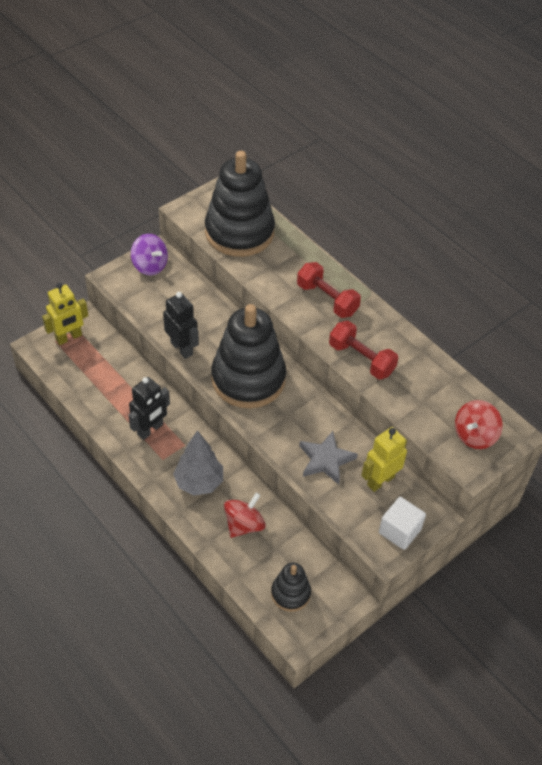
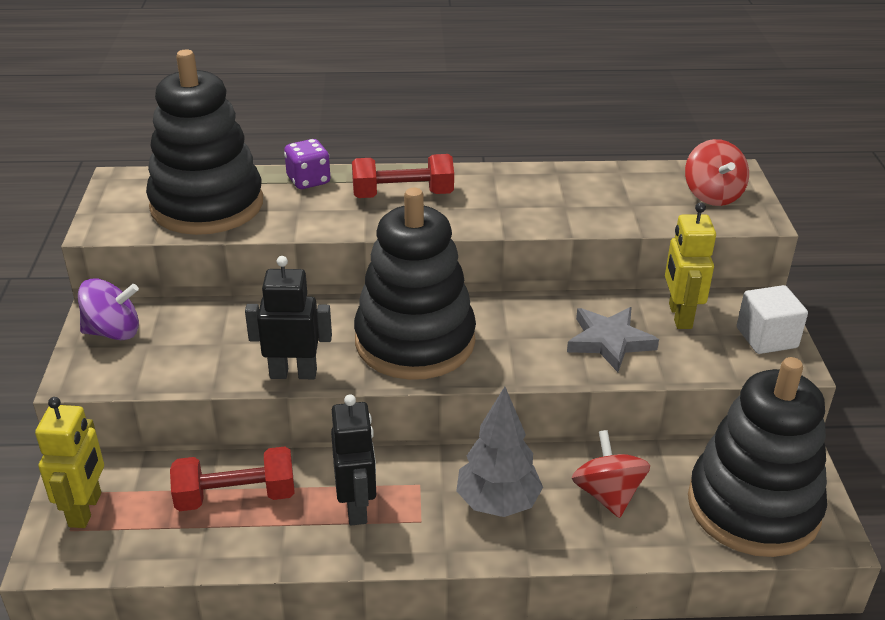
camera: 50 degrees left, 15 degrees down
black stacking toy [271,563,311,612] -> black stacking toy [688,357,827,557], size x2.06
red dumbbell [329,321,398,380] -> red dumbbell moved to [170,446,295,511]
none -> purple dice [284,139,331,189]

